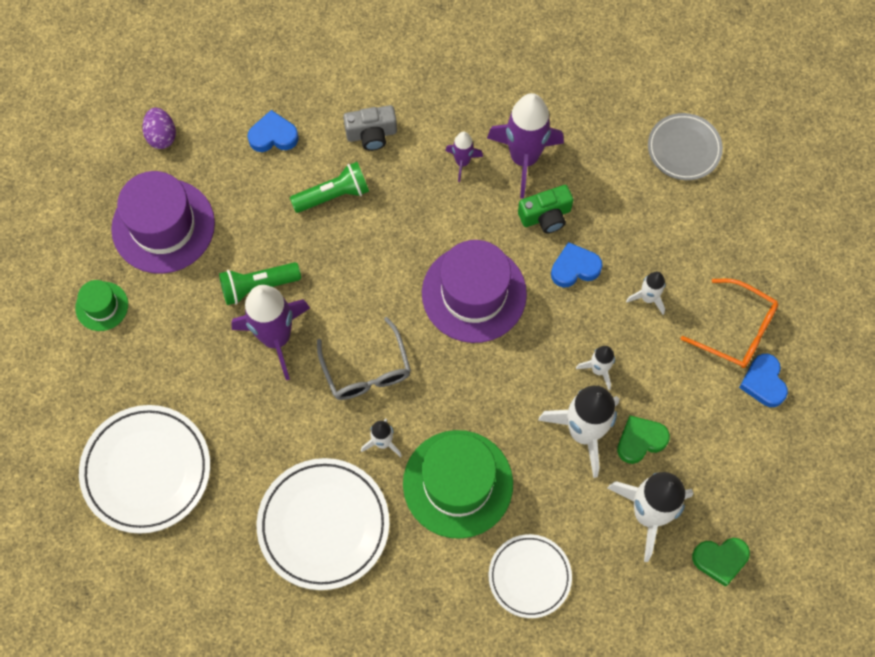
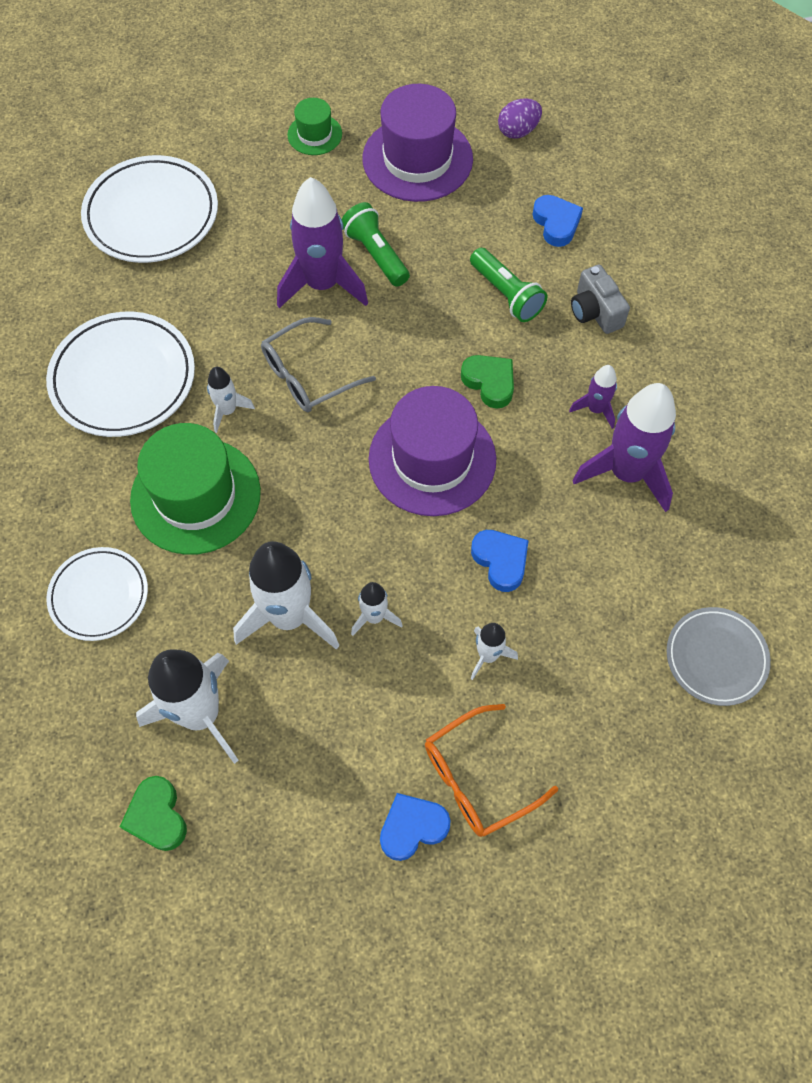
camera: 75 degrees right, 5 degrees down
green camera [518,185,573,233] -> none
green heart [617,416,670,464] -> green heart moved to [461,355,514,409]
orange glasses [681,278,778,368] -> orange glasses turned 45 degrees clockwise [425,704,558,837]

